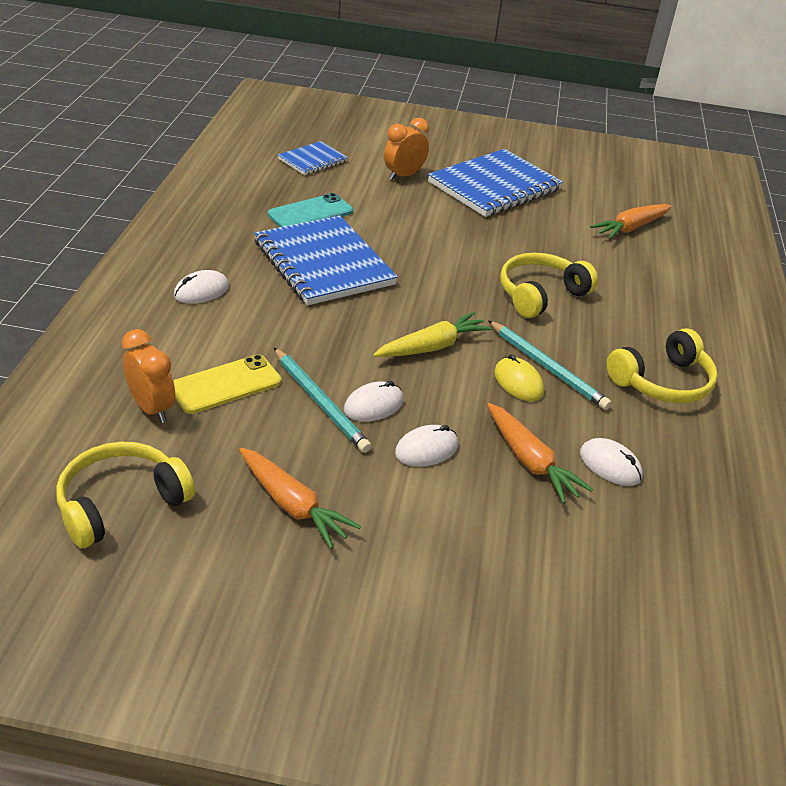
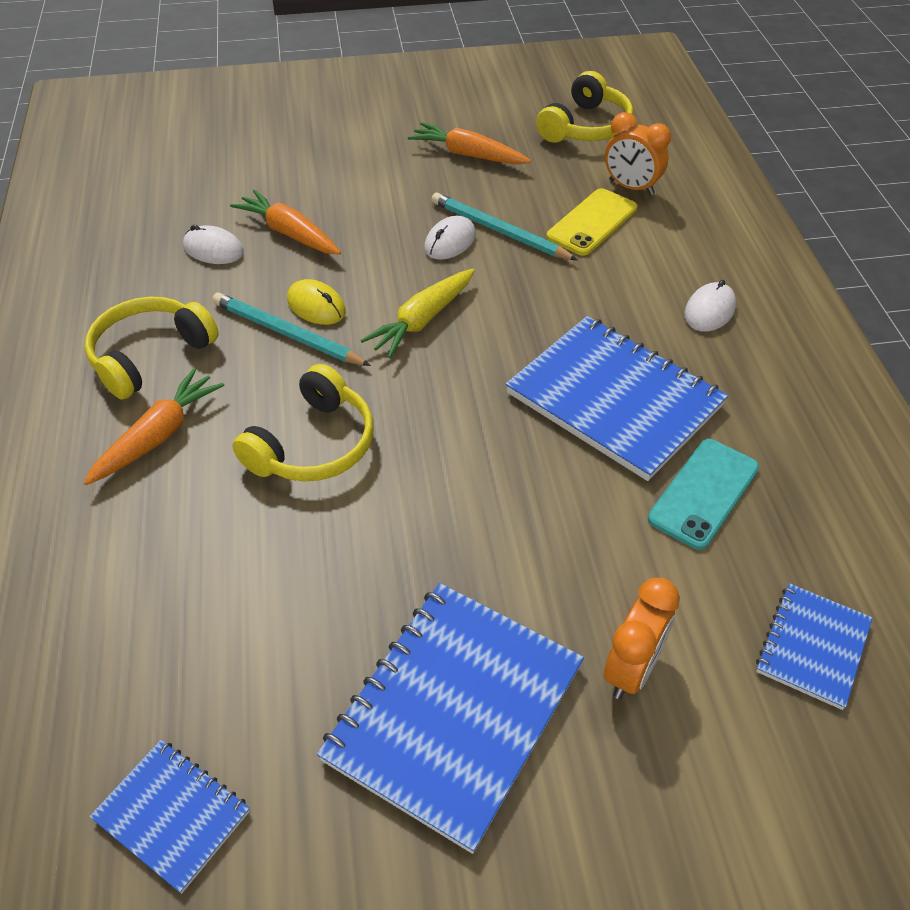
camera: 165 degrees right, 10 degrees up
white mouse [395,425,458,467] -> none
orange carrot [590,204,672,239] -> orange carrot moved to [84,368,224,485]
none -> blue notebook [90,740,250,894]

